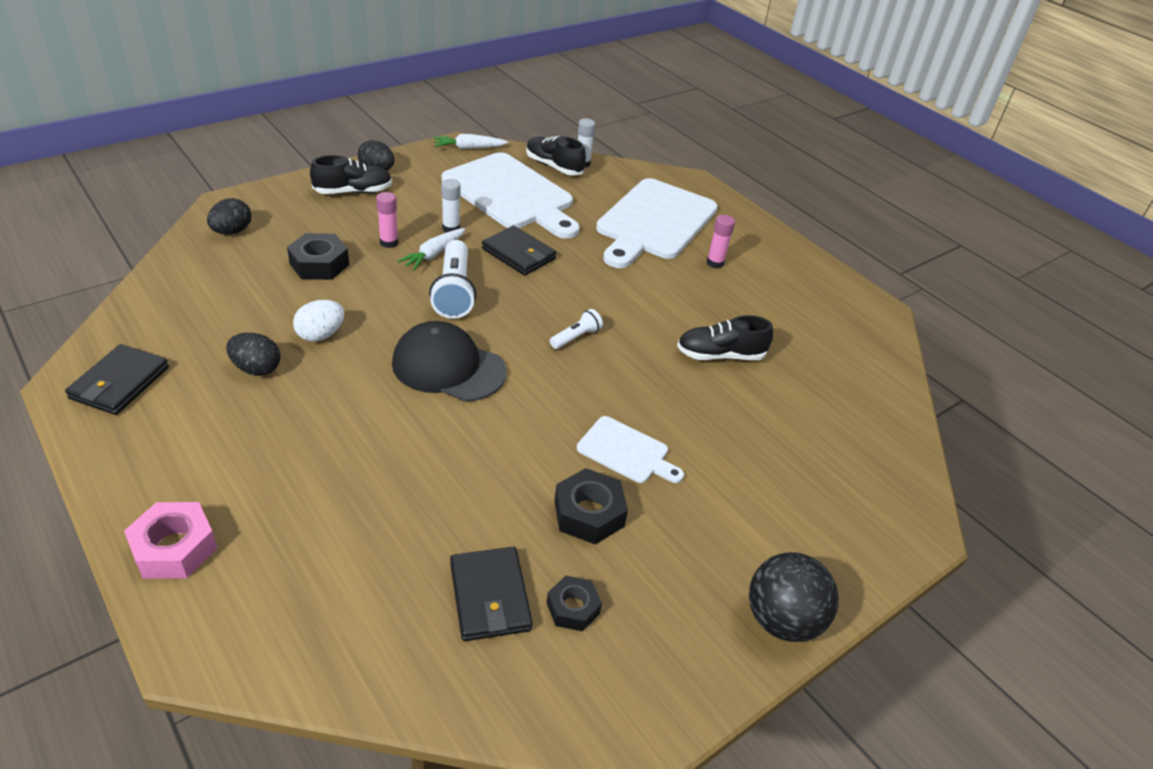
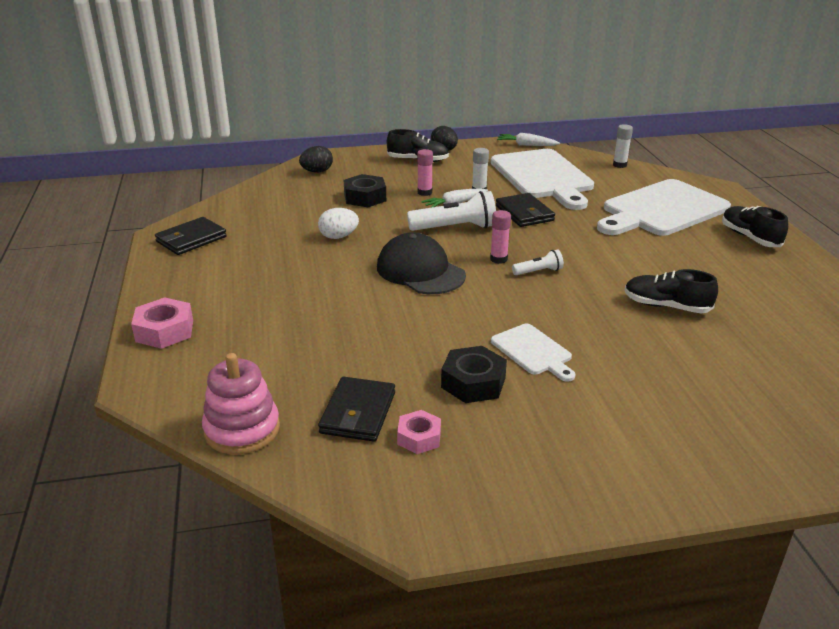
camera: 30 degrees right, 10 degrees down
black egg [226,333,281,376] -> none
white flashlight [429,240,476,319] -> white flashlight turned 120 degrees counterclockwise [407,191,496,231]
black shoe [526,136,586,176] -> black shoe moved to [722,206,788,247]
black nut [547,575,602,631] -> pink nut [397,410,441,454]
pink glue stick [707,215,735,269] -> pink glue stick moved to [490,210,511,264]
black ball [749,552,839,642] -> none
none -> pink stacking toy [202,353,280,454]

